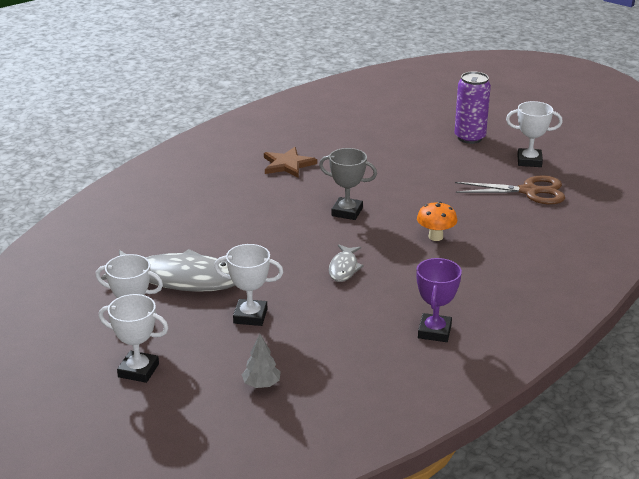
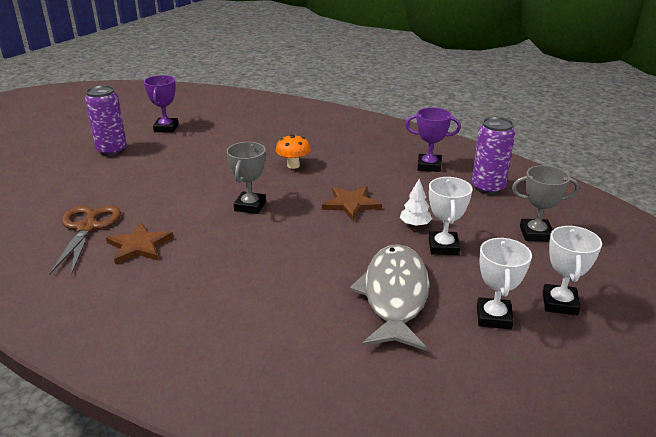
camera: 95 degrees left, 0 degrees up
grey tree [242,334,281,388] -> grey trophy [512,165,579,242]
grey fish [329,244,364,282] -> brown star [322,186,382,221]
brown scissors [455,175,565,204] -> brown scissors moved to [50,206,121,275]
white trophy [506,101,563,167] -> purple trophy [144,75,179,133]
none -> white tree [400,179,432,227]
none -> purple can [472,117,515,195]

